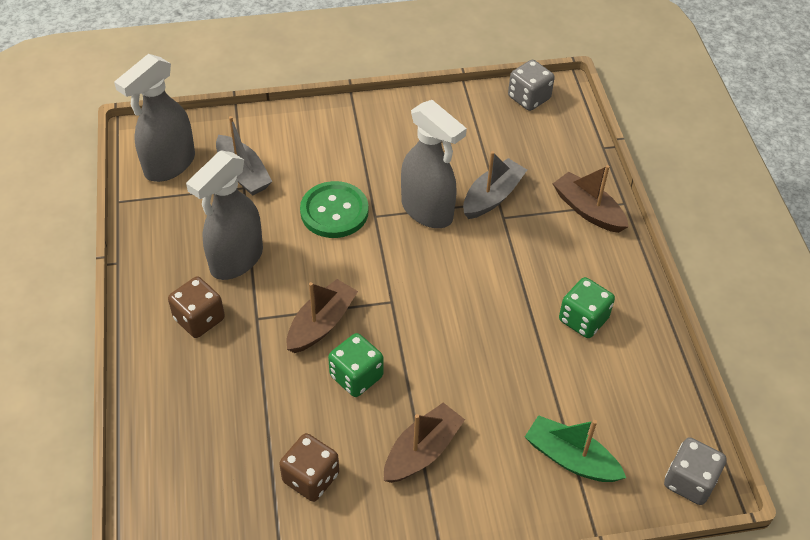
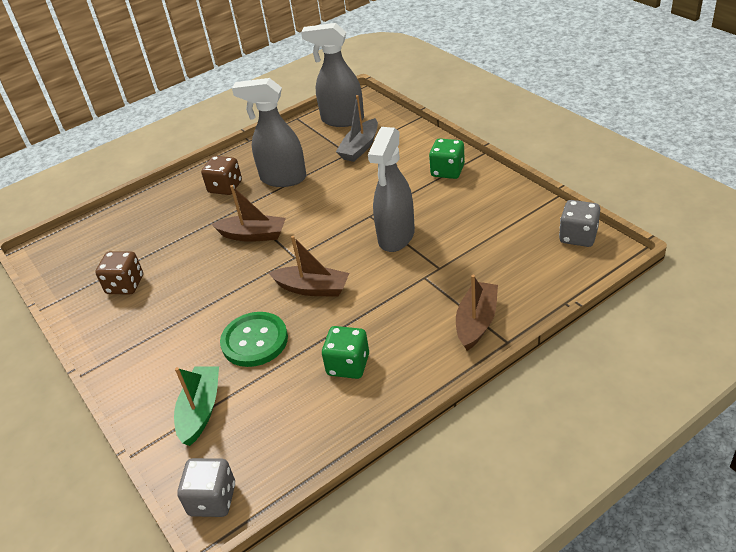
camera: 70 degrees right, 10 degrees down
green button [300,181,369,238] -> green button moved to [220,312,288,367]
green dice [328,333,383,397] -> green dice moved to [429,138,465,179]
brown boat [384,403,465,483] -> brown boat moved to [269,236,349,297]
grey boat [463,151,527,219] -> none

